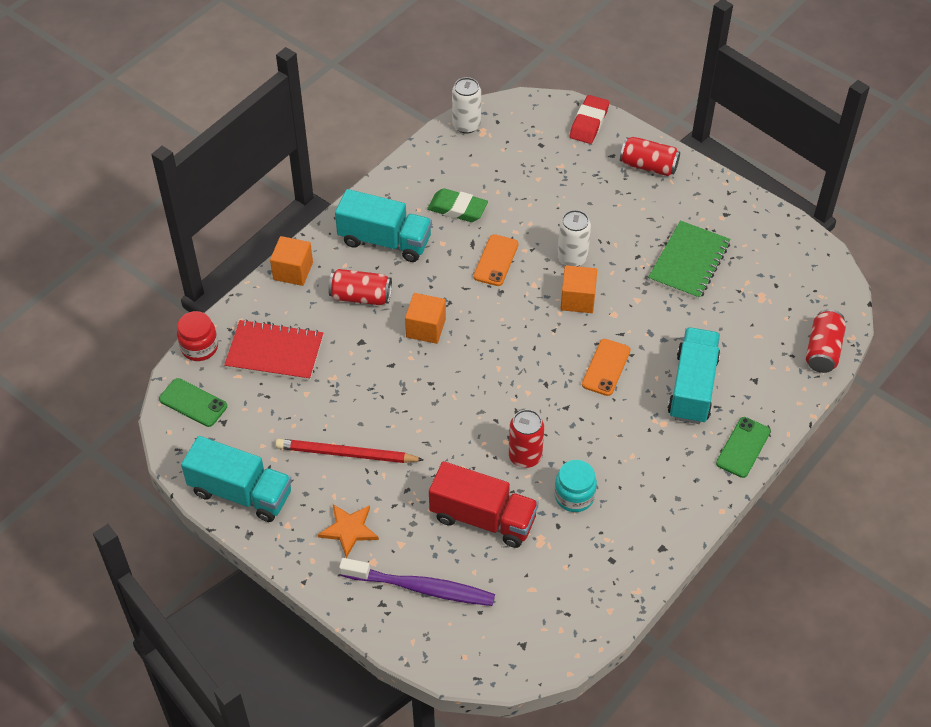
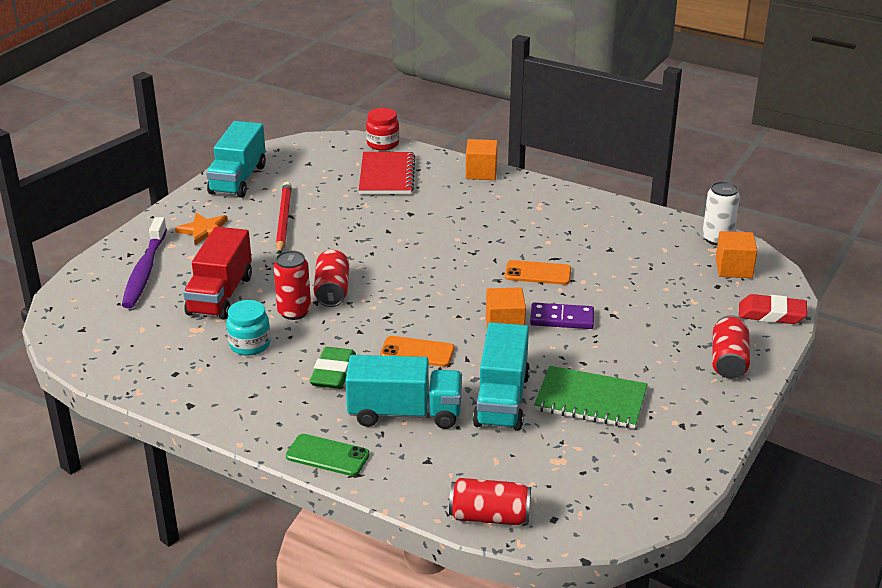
camera: 80 degrees right, 20 degrees down
green phone [159,378,227,427] -> none
red can [329,269,392,305] -> red can moved to [314,250,349,307]
turquoise truck [335,189,432,262] -> turquoise truck moved to [473,322,530,431]
orange cube [405,293,446,344] -> orange cube moved to [716,231,757,278]
green eraser [427,188,488,222] -> green eraser moved to [310,347,356,389]
white can [557,210,591,266] -> purple domino [530,303,594,329]

